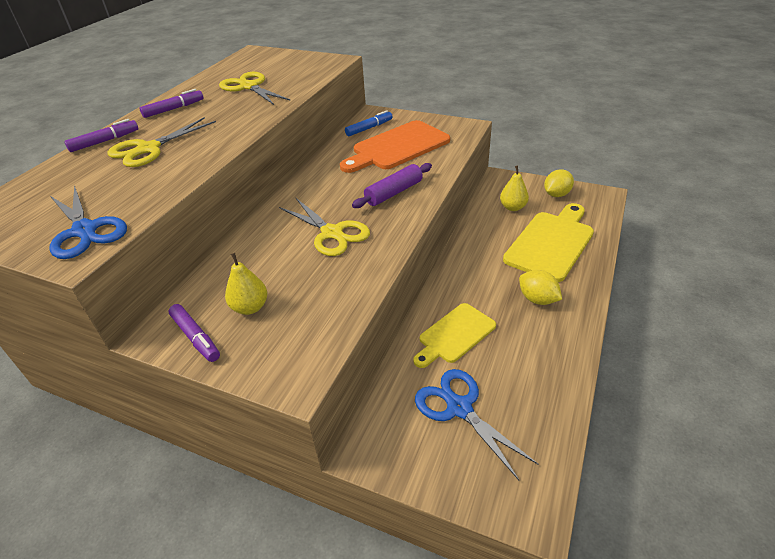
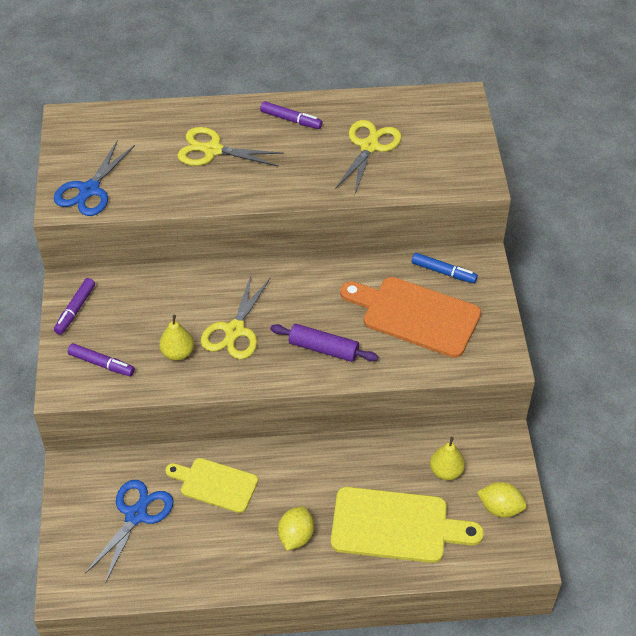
camera: 60 degrees right, 10 degrees up
purple marker [64,119,138,152] -> purple marker moved to [68,343,135,376]
yellow pear [225,253,267,315] -> yellow pear moved to [159,315,194,361]

